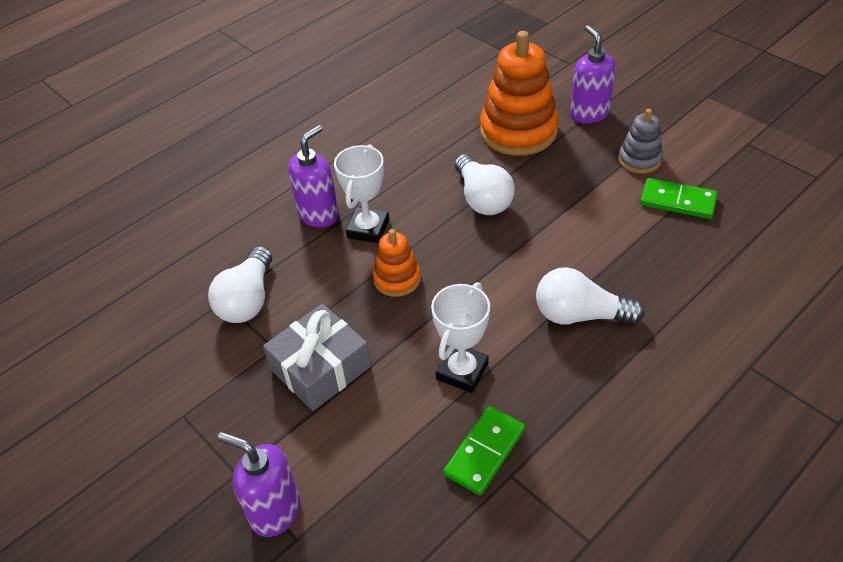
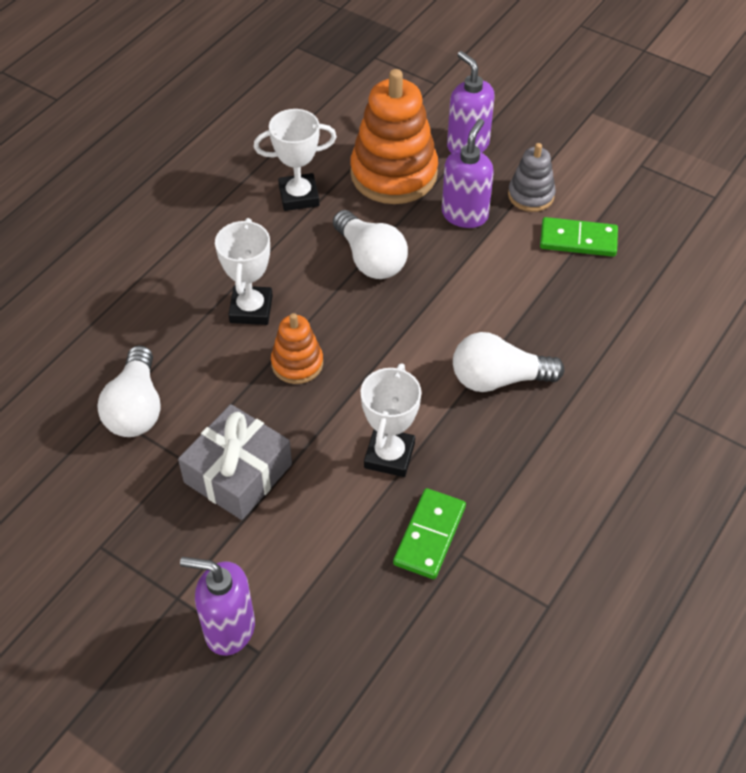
camera: 15 degrees left, 5 degrees up
purple soap dispenser [288,125,339,227] -> purple soap dispenser moved to [442,119,494,228]
none -> white trophy [254,109,337,211]

